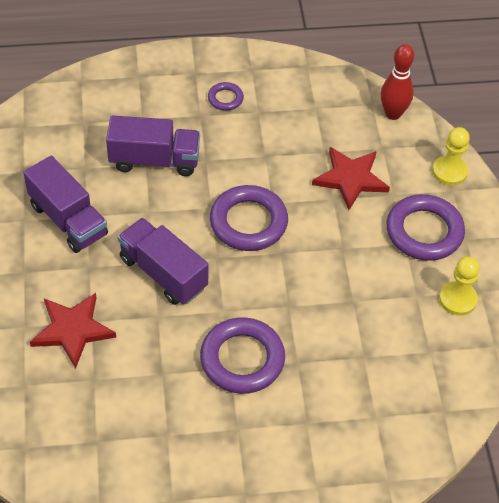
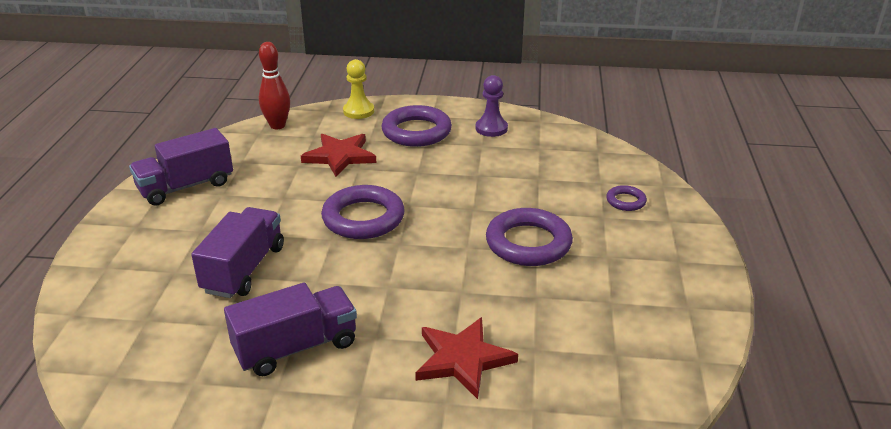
camera: 75 degrees left, 20 degrees down
purple truck [118,218,208,305] -> purple truck moved to [129,128,233,206]
purple ring [208,82,244,111] -> purple ring moved to [606,185,647,211]
yellow pawn [439,256,480,316] -> purple pawn [476,75,508,137]

